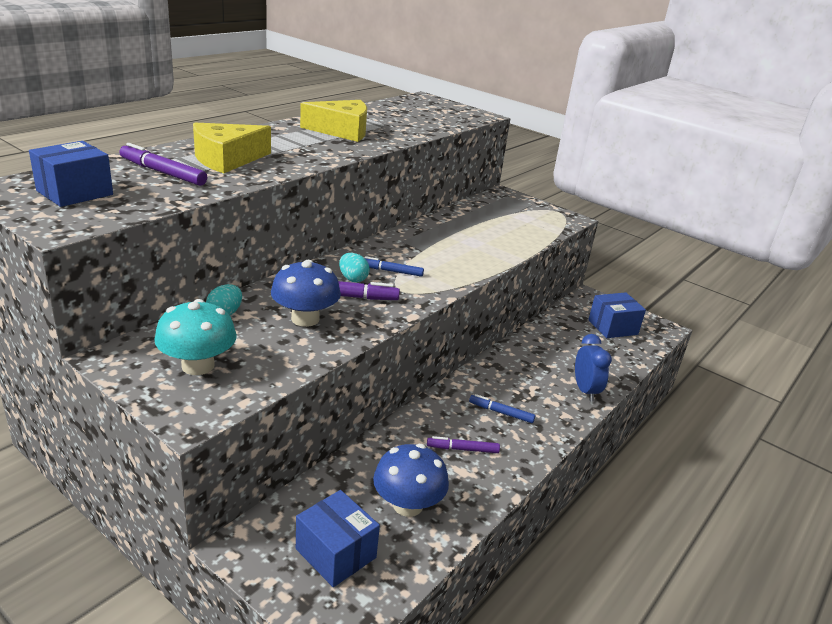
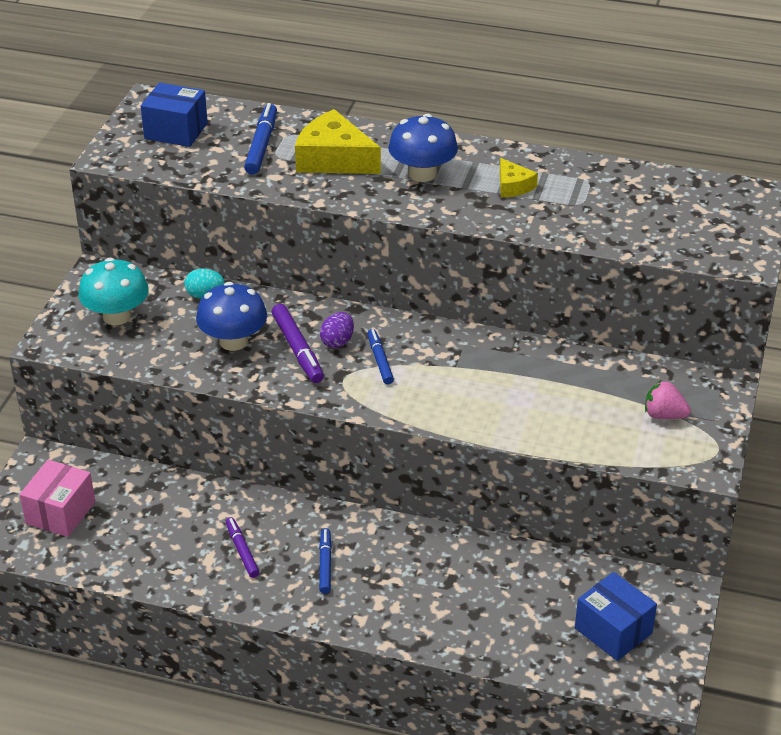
camera: 70 degrees right, 10 degrees up
purple marker [119,143,207,186] -> blue marker [244,103,277,175]
blue box [296,490,380,587] -> pink box [20,460,95,537]
yellow cheese [300,100,367,142] -> yellow cheese [500,158,538,197], size x0.53
turquoise egg [339,253,370,282] -> purple egg [320,312,354,348]
blue mushroom [373,444,449,517] -> blue mushroom moved to [388,114,458,182]
blue clock [575,334,612,401] -> none
none -> pink strawberry [645,380,691,419]

